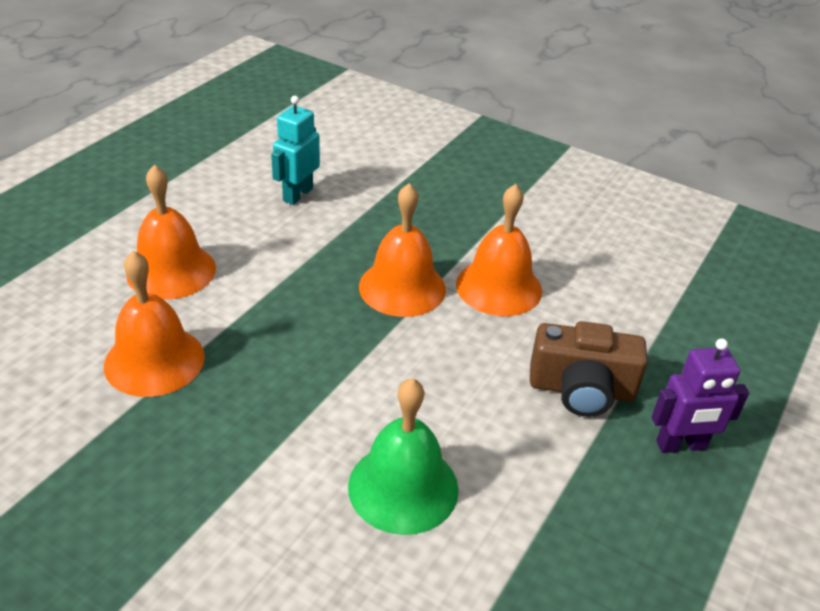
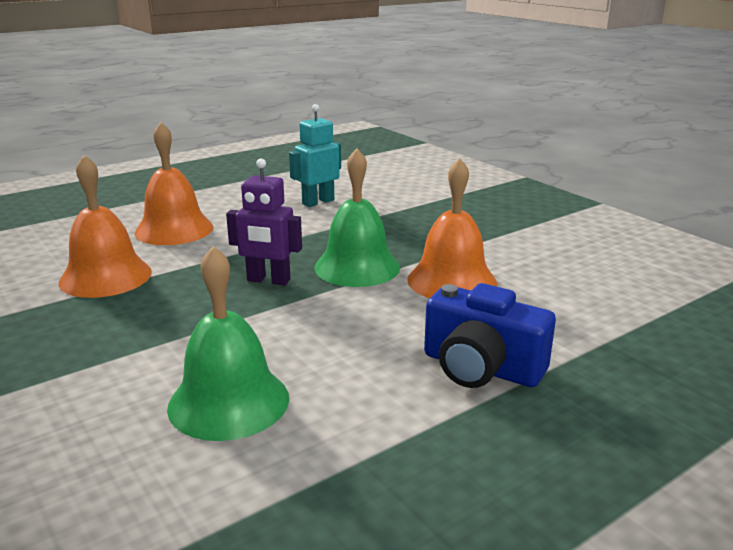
camera: 25 degrees right, 15 degrees down
orange bell [359,183,446,317] -> green bell [315,148,400,287]
brown camera [530,321,648,417] -> blue camera [424,283,556,388]
purple robot [652,339,749,453] -> purple robot moved to [226,159,302,285]

